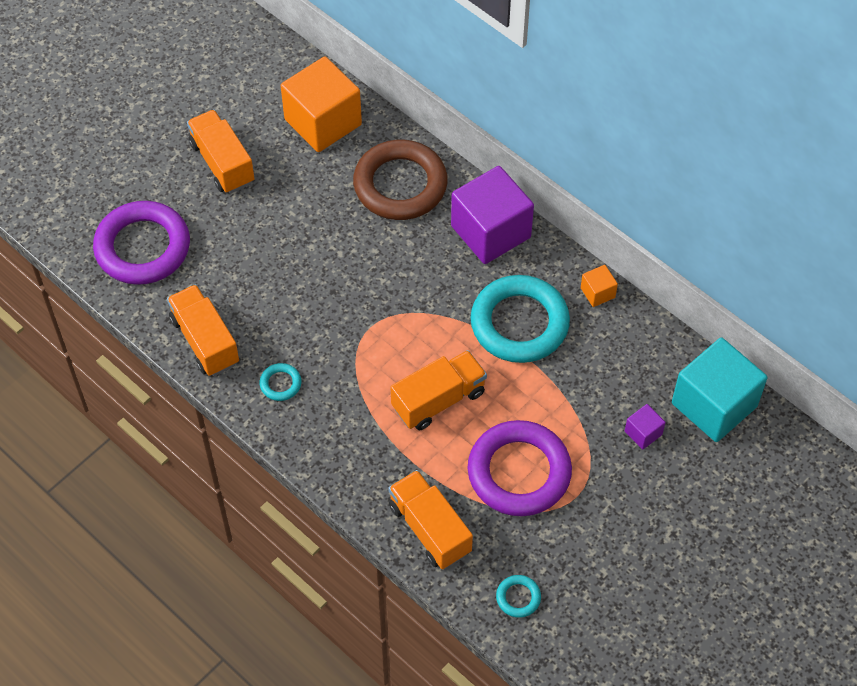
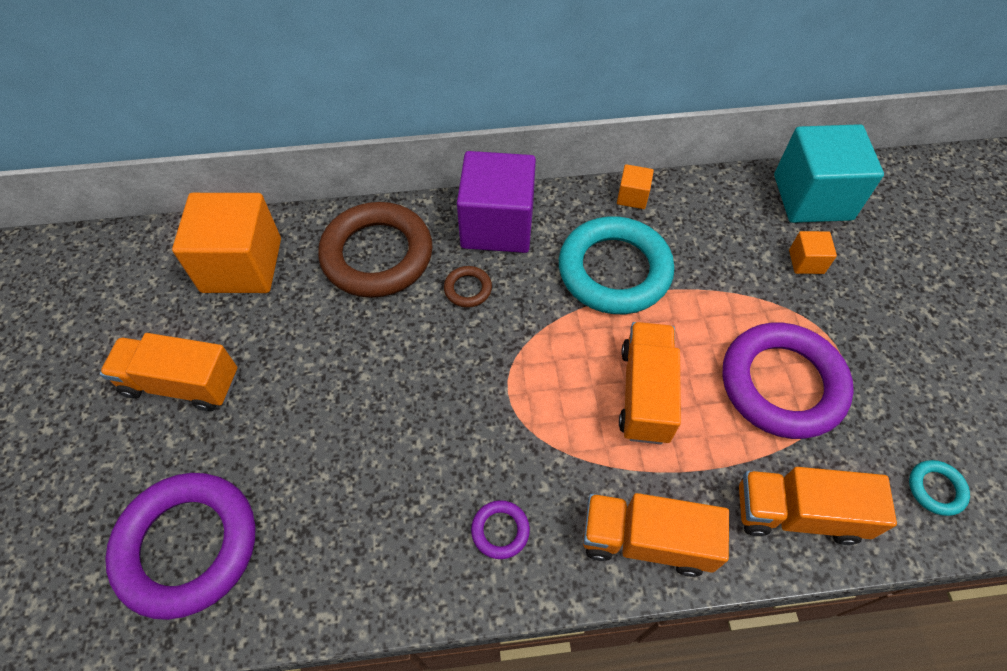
camera: 50 degrees left, 0 degrees up
orange truck [167,284,239,376] -> orange truck moved to [583,493,729,577]
turquoise ring [260,363,301,401] -> purple ring [471,500,530,559]
purple cube [625,404,666,450] -> orange cube [789,231,837,274]
none -> brown ring [444,266,492,308]

